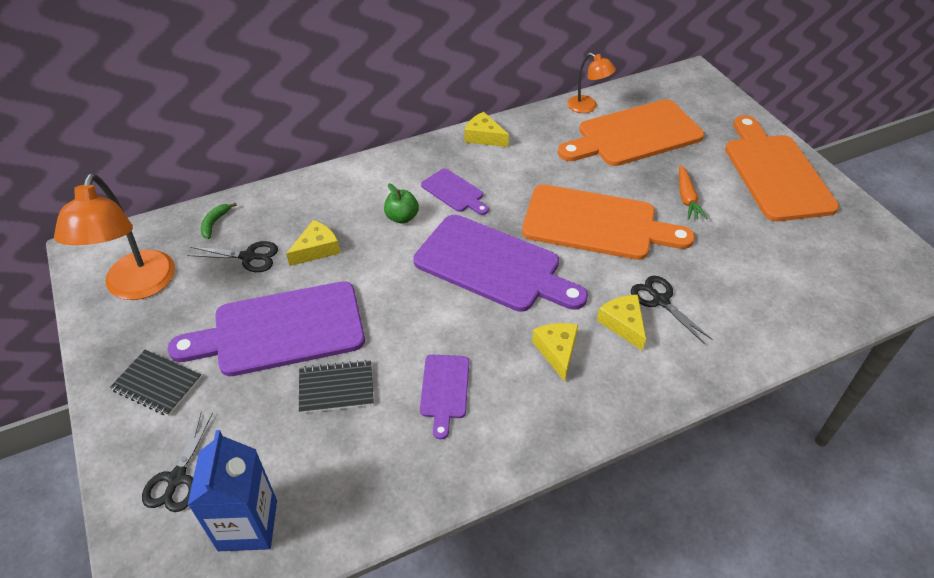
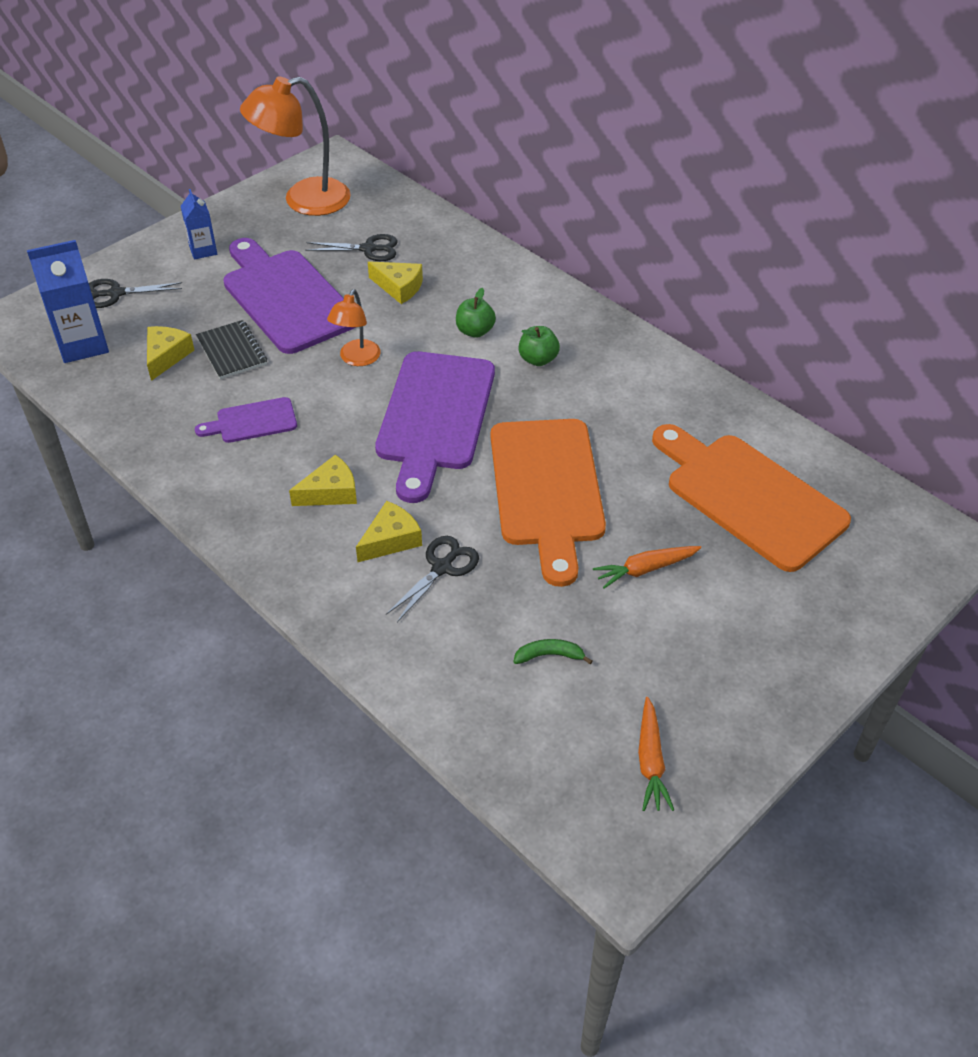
camera: 70 degrees right, 0 degrees up
black notebook [110,350,202,416] -> blue carton [181,189,217,259]
black scissors [187,241,278,272] -> black scissors turned 75 degrees counterclockwise [305,234,398,261]
green banana [201,202,237,239] -> green banana moved to [514,639,592,664]
purple cutting board [421,168,489,215] -> green apple [518,326,560,366]
yellow cheese [464,112,509,147] -> yellow cheese moved to [147,326,194,381]
orange lamp [567,53,616,113] -> orange lamp moved to [327,289,381,366]
orange cutting board [725,115,839,221] -> none
none -> orange carrot [638,697,674,811]

